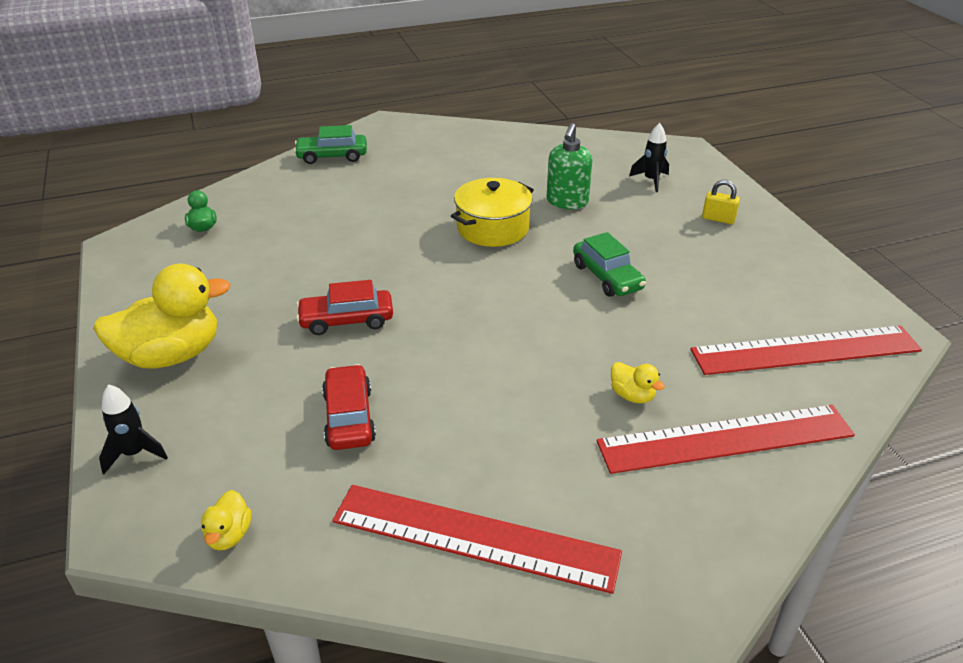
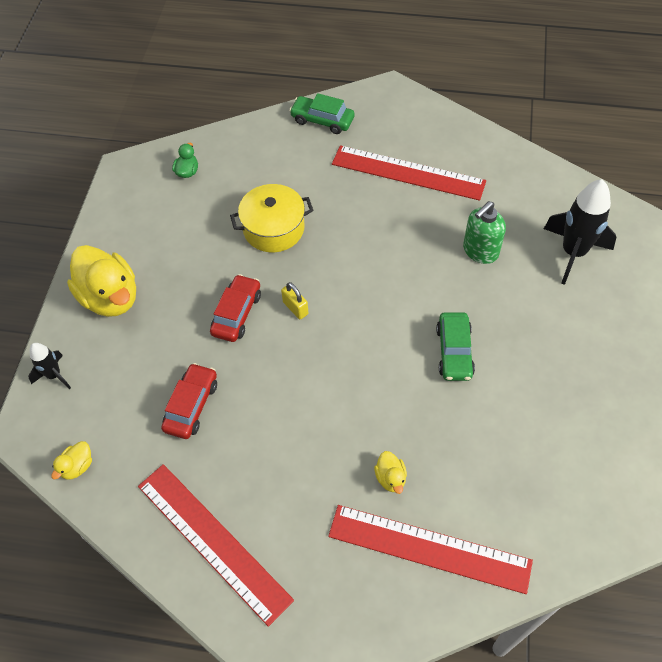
camera: 30 degrees right, 20 degrees up
yellow duck [93,264,231,368] -> yellow duck turned 45 degrees clockwise [67,245,136,317]
red car [296,280,393,335] -> red car turned 90 degrees clockwise [210,274,261,342]
yellow pot [451,178,534,247] -> yellow pot moved to [230,184,313,252]
black rocket [629,123,669,192] -> black rocket [544,179,617,285], size x1.85
red ruler [690,326,922,375] -> red ruler moved to [332,145,486,201]
yellow padlock [702,180,740,224] -> yellow padlock moved to [281,282,308,319]

